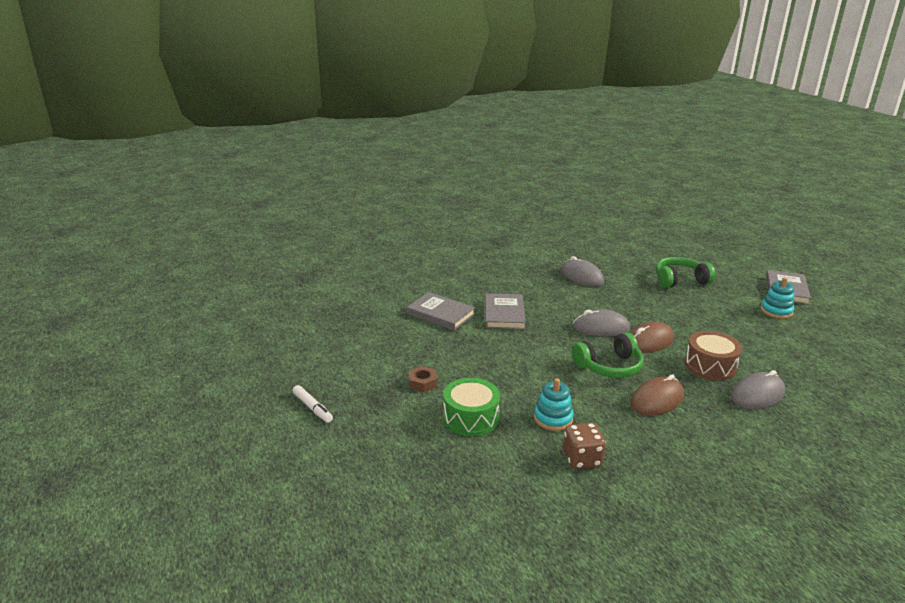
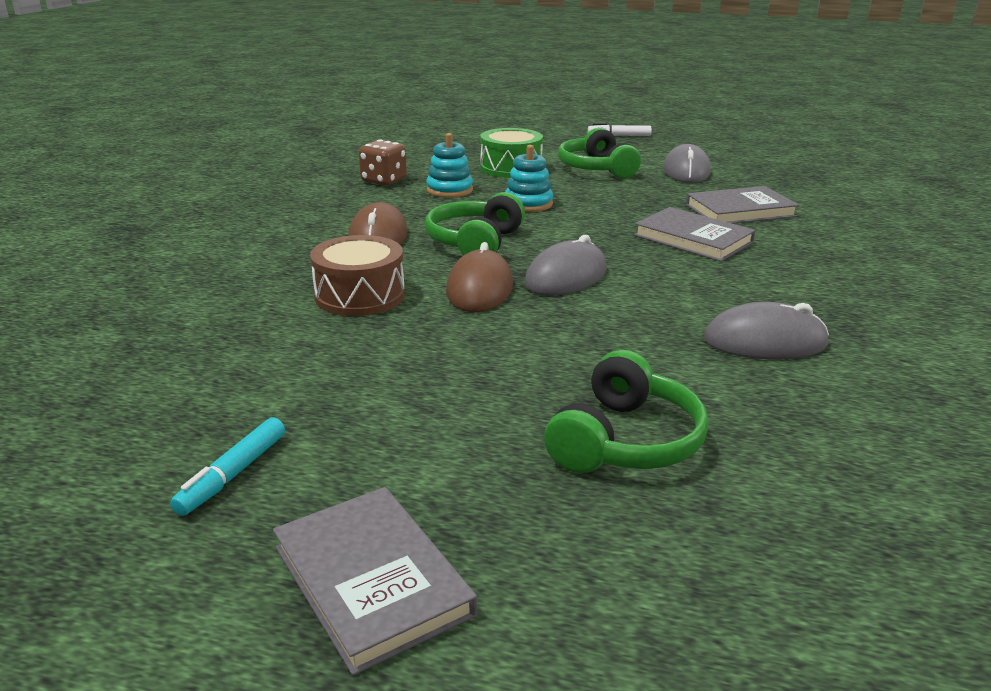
camera: 130 degrees right, 0 degrees up
brown nut [409,366,437,392] -> green headphones [558,127,641,179]
grey mouse [731,370,785,409] -> grey mouse moved to [663,144,710,183]
turquoise stacking toy [760,277,795,319] -> turquoise stacking toy moved to [505,145,553,212]
none -> turquoise marker [170,417,285,516]

